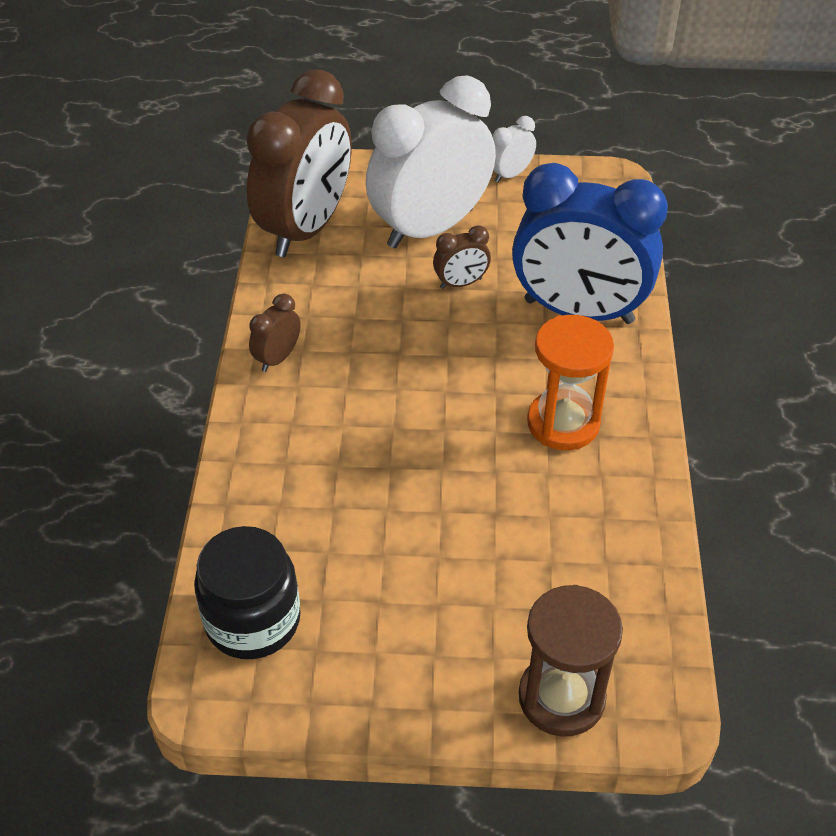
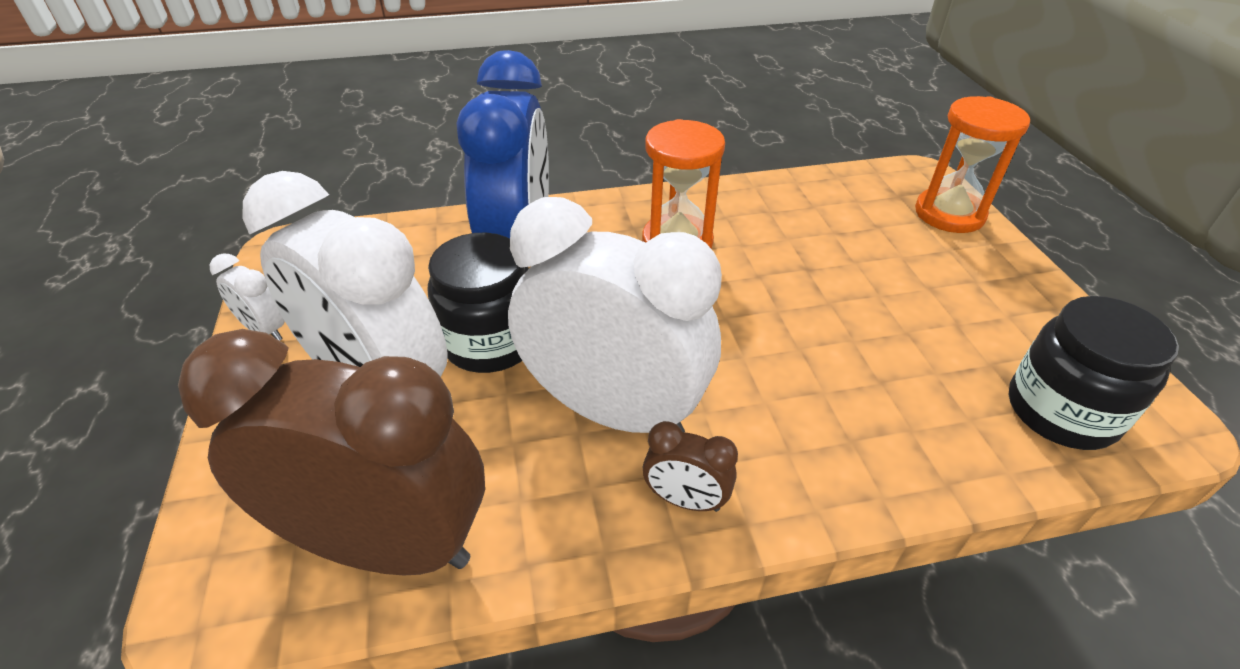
camera: 105 degrees left, 5 degrees down
brown clock [433,225,491,289] -> black jar [428,232,529,373]
brown hourglass [518,585,623,737] -> orange hourglass [915,96,1030,233]
none -> white clock [508,197,722,433]

